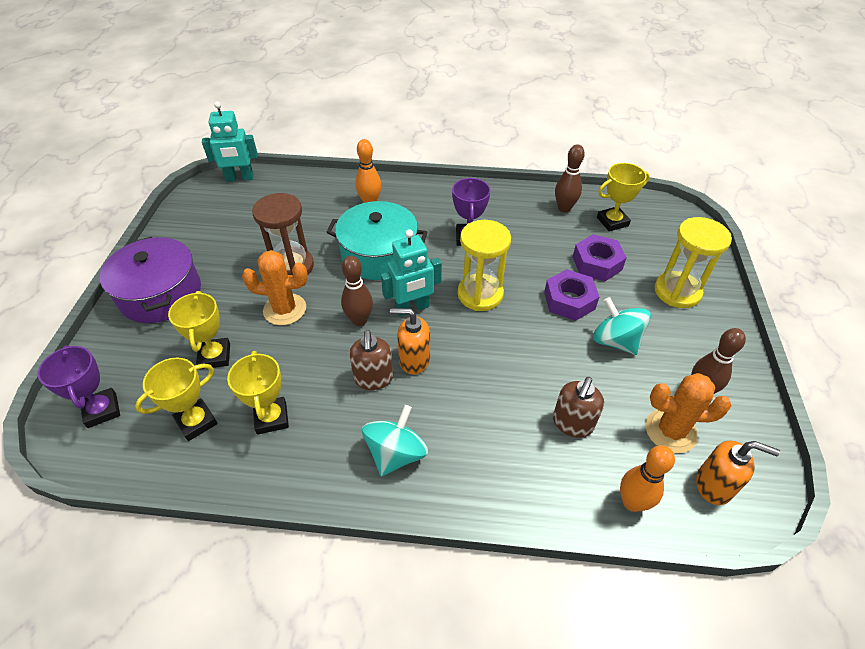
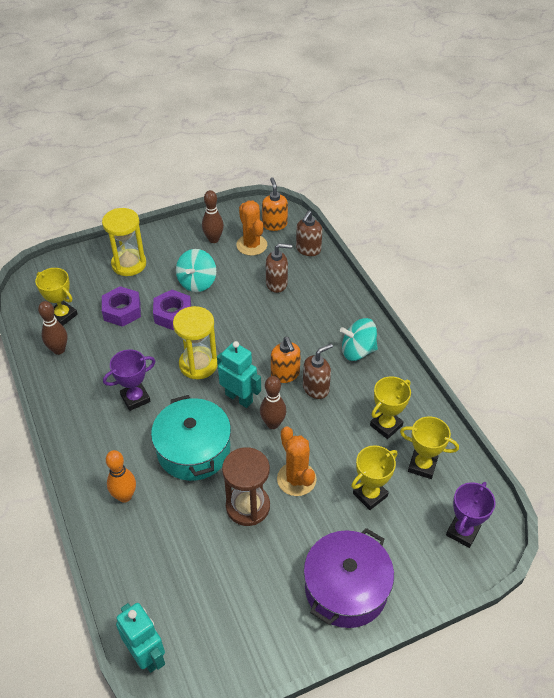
camera: 120 degrees left, 0 degrees up
orange bowling pin [620,445,675,512] -> brown soap dispenser [296,211,322,256]

